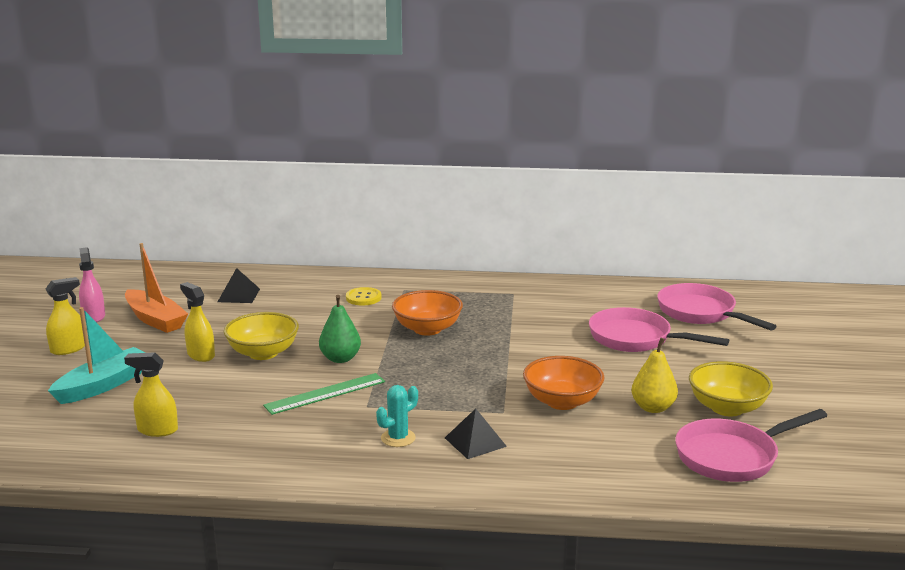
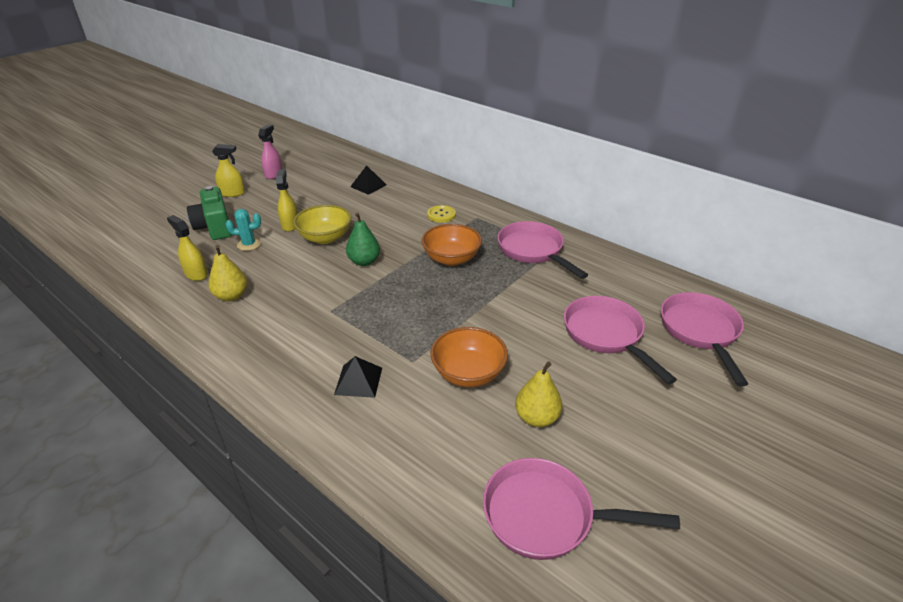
camera: 35 degrees right, 15 degrees up
turquoise boat [48,307,146,404] -> green camera [187,186,232,240]
orange boat [125,243,188,333] -> none
green ruler [263,373,385,415] -> none
turquoise cactus [376,385,418,447] -> turquoise cactus moved to [225,209,261,251]
yellow bowl [689,361,773,417] -> none
none -> yellow pear [208,245,247,301]
none -> pink pan [498,221,588,279]

